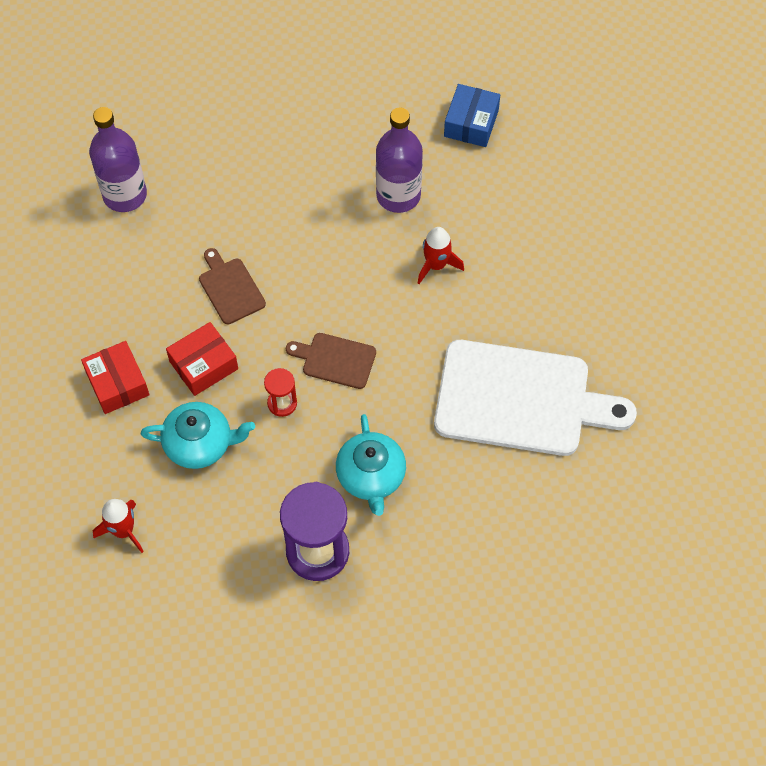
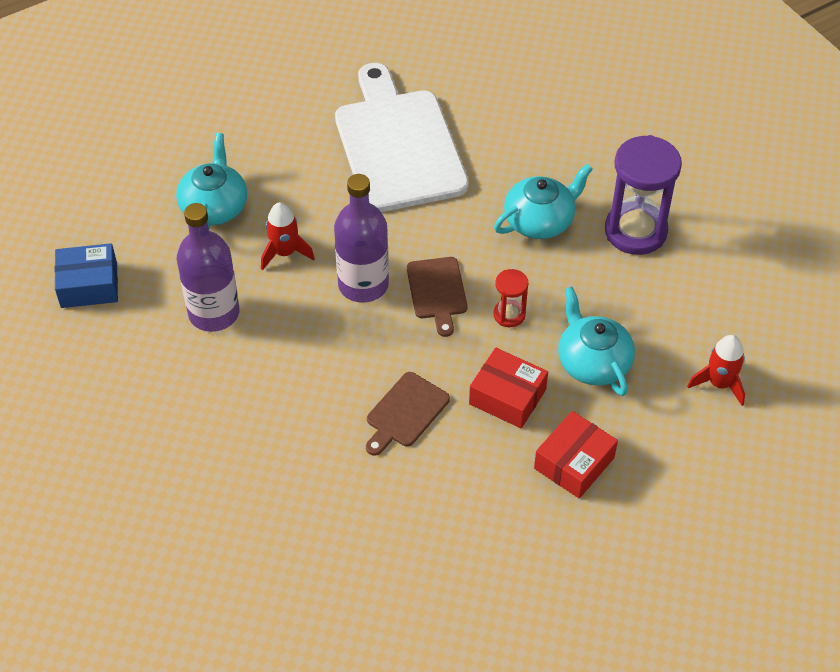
camera: 115 degrees left, 10 degrees down
purple bottle [89,107,147,212] -> purple bottle moved to [334,174,389,303]
none -> turquoise teapot [176,133,247,228]

